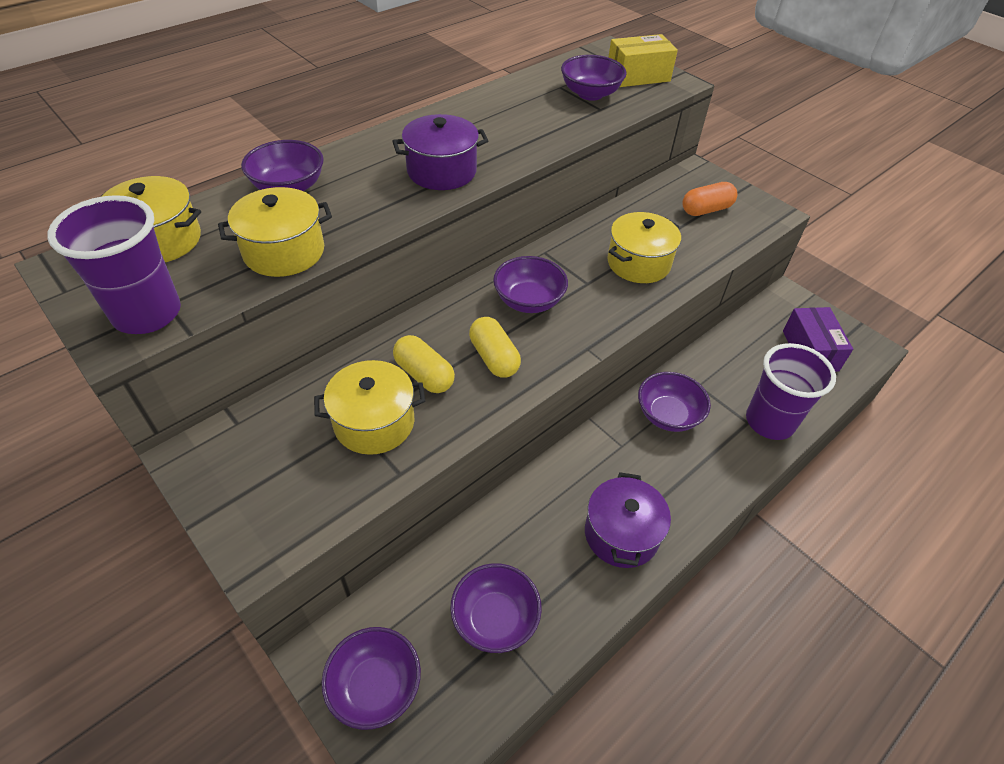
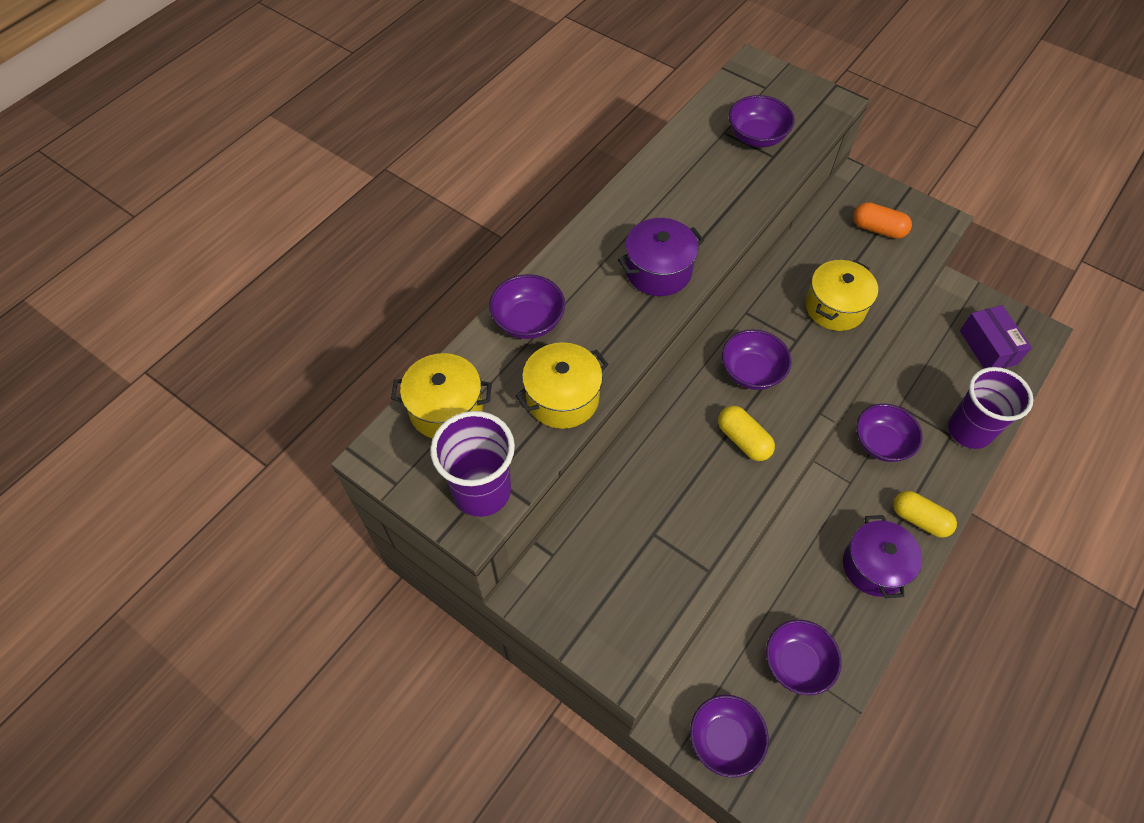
camera: 10 degrees left, 10 degrees up
yellow pot [314,360,425,455] -> none
yellow capsule [393,335,455,393] -> yellow capsule moved to [893,491,957,538]
yellow box [608,34,678,87] -> none
orange capsule [682,182,737,216] -> orange capsule turned 60 degrees clockwise [853,202,912,239]

